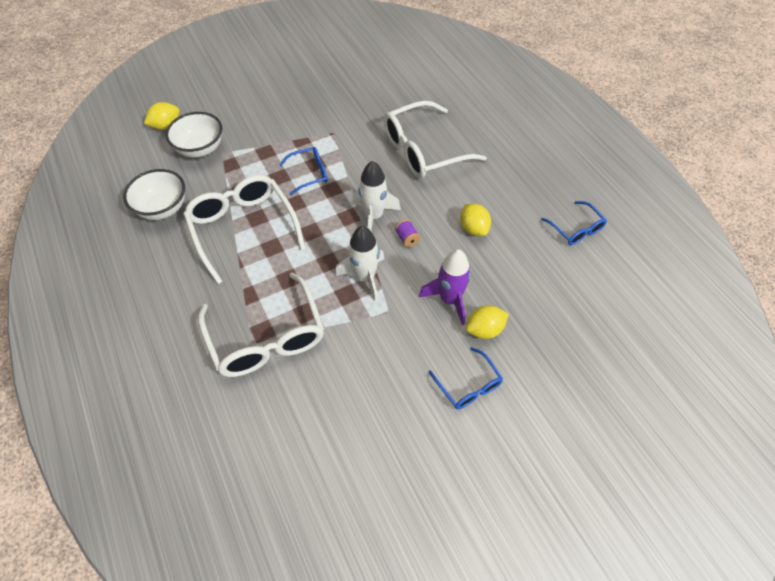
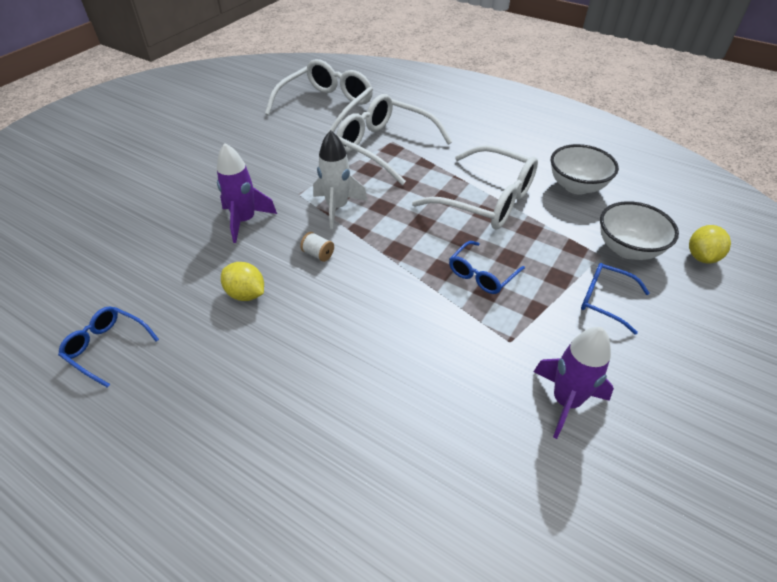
camera: 150 degrees right, 10 degrees down
white rocket [352,161,401,231] -> none
white glasses [383,101,487,179] -> white glasses moved to [265,59,373,135]
purple spool [395,219,420,247] -> white spool [300,232,334,262]
blue glasses [429,347,503,409] -> blue glasses moved to [581,263,650,335]
yellow lemon [466,306,509,339] -> none
none -> purple rocket [534,327,614,439]

